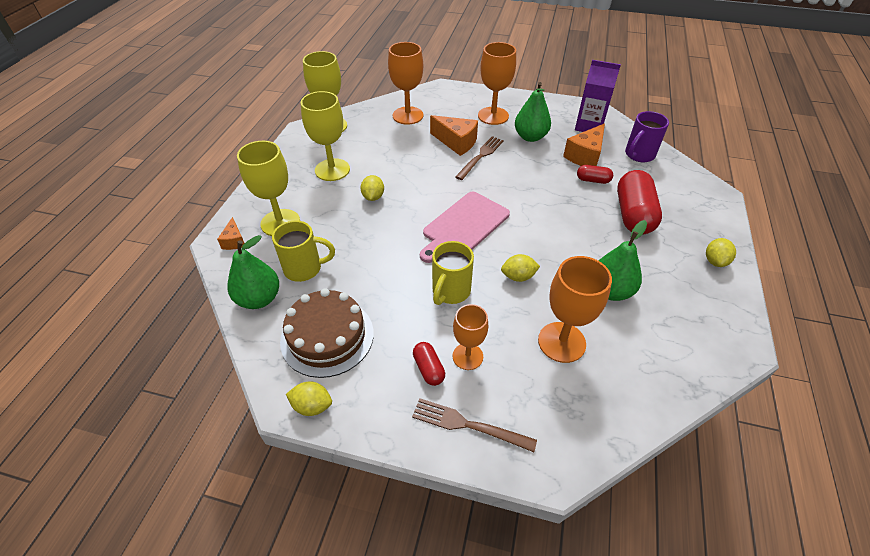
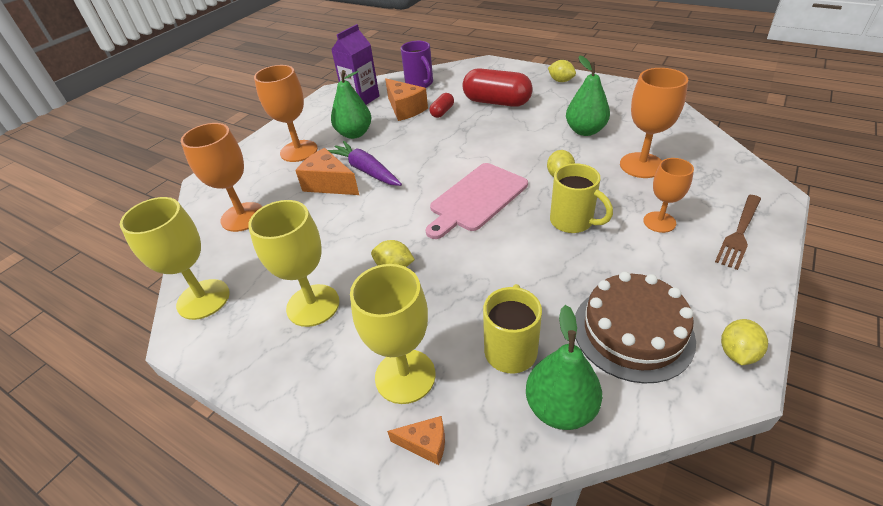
camera: 70 degrees left, 5 degrees down
red capsule [413,342,445,386] -> none
pink cutting board [420,192,510,263] -> pink cutting board turned 75 degrees clockwise [426,163,528,239]
orange cheese [430,115,478,156] -> orange cheese turned 105 degrees counterclockwise [295,148,359,195]
brown fork [455,136,504,180] -> purple carrot [328,141,402,186]

